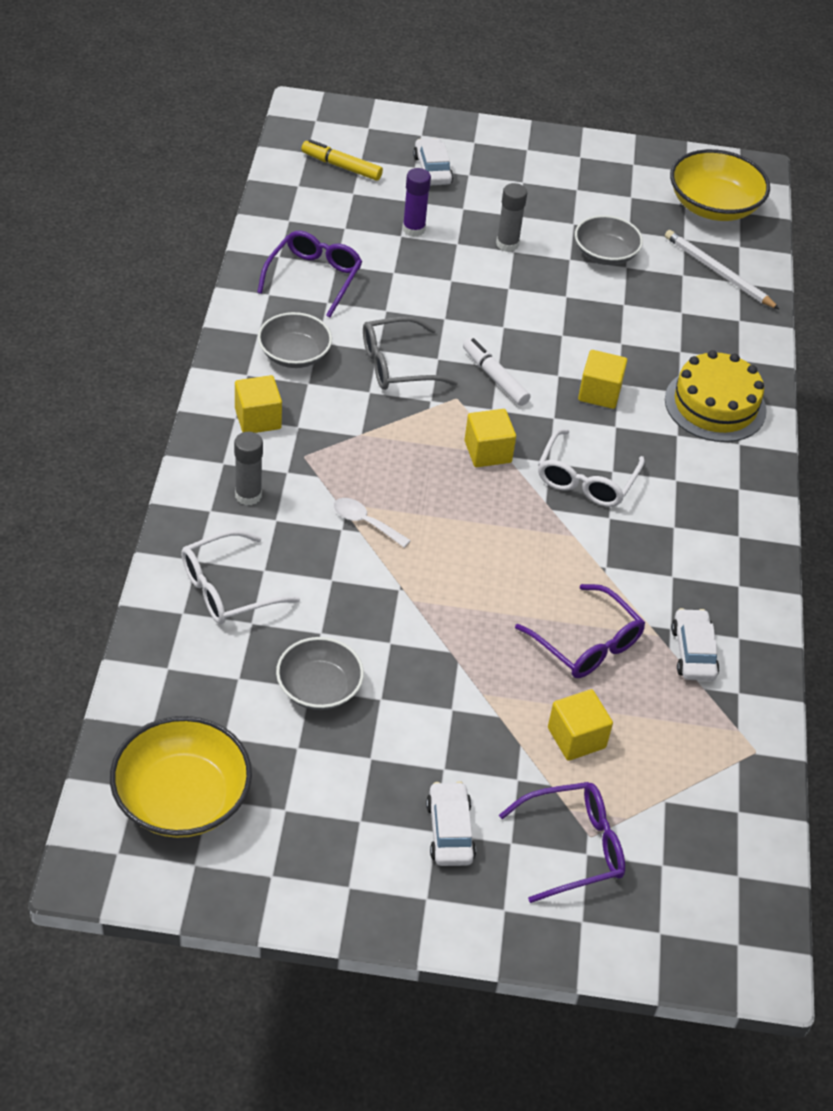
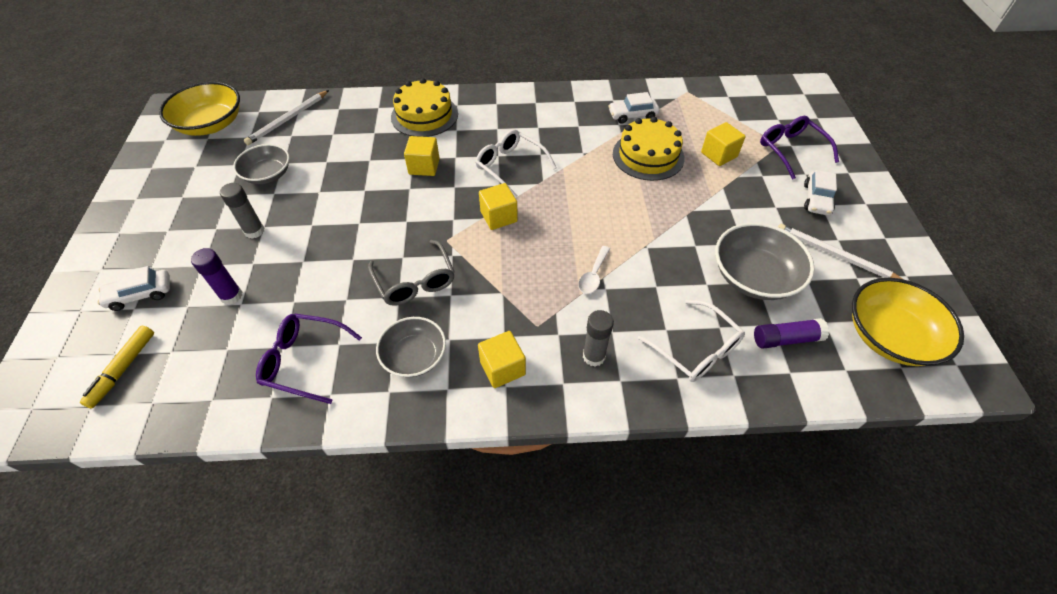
camera: 95 degrees left, 5 degrees up
grey bowl [276,637,364,710] -> grey bowl [715,223,815,300], size x1.51
white car [426,781,476,866] -> white car turned 60 degrees counterclockwise [804,170,837,216]
white marker [463,338,530,406] -> none
purple glasses [515,584,645,678] -> yellow cake [613,117,685,181]
white glasses [538,429,645,507] -> white glasses turned 150 degrees counterclockwise [475,129,557,198]
none -> purple glue stick [754,318,829,349]
none -> white pencil [778,224,902,279]

